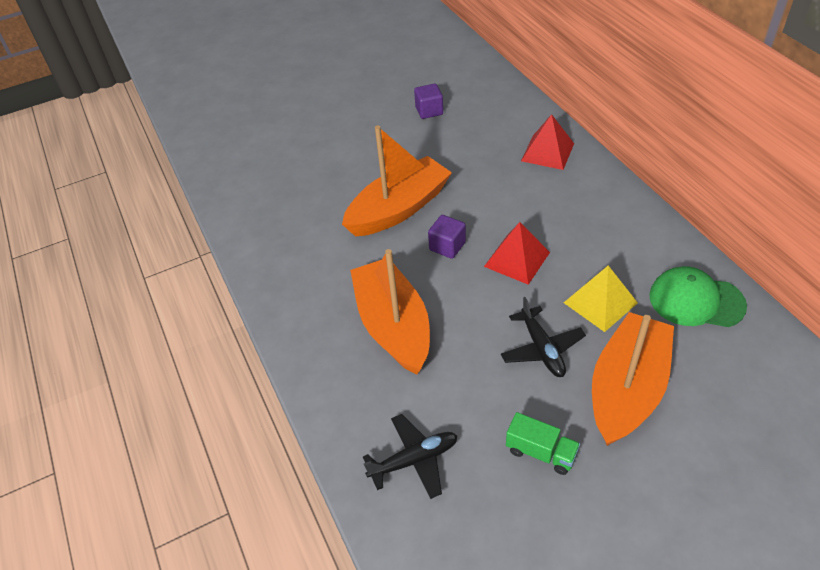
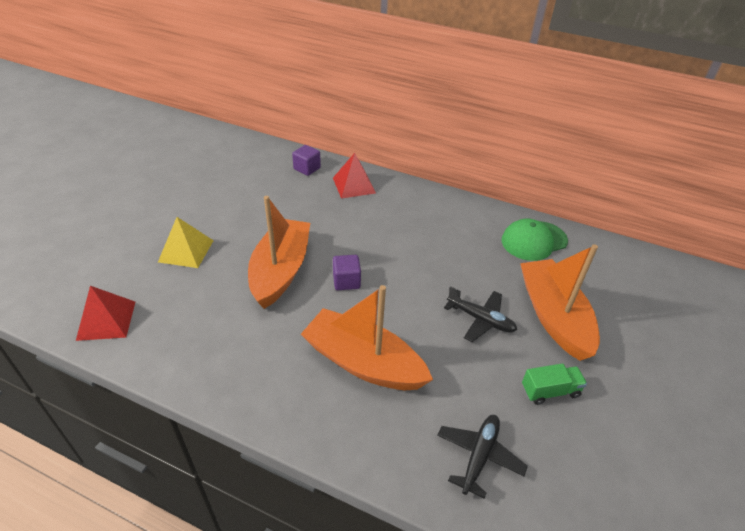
camera: 45 degrees left, 5 degrees down
purple cube [414,83,443,119] -> purple cube moved to [292,145,321,176]
red pyramid [484,222,550,285] -> red pyramid moved to [76,286,135,341]
yellow pyramid [564,265,638,332] -> yellow pyramid moved to [158,217,214,268]

